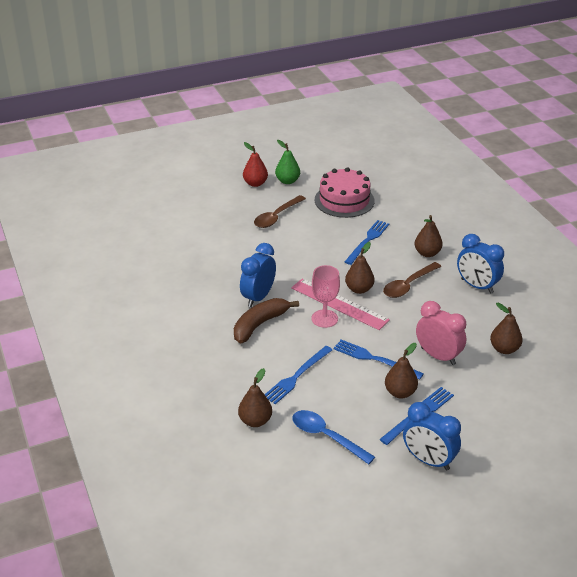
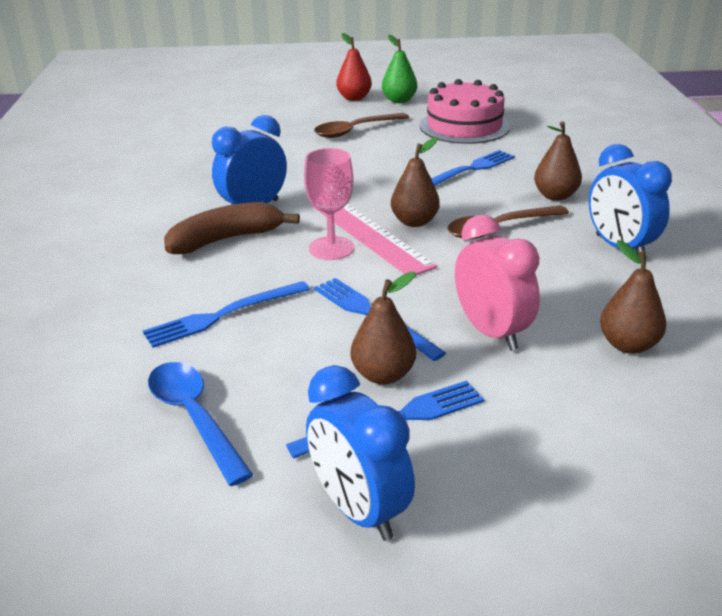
camera: 20 degrees right, 5 degrees down
brown pear [238,368,272,427] -> none

